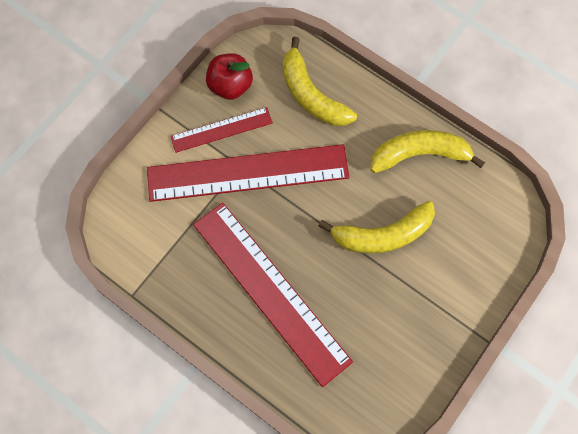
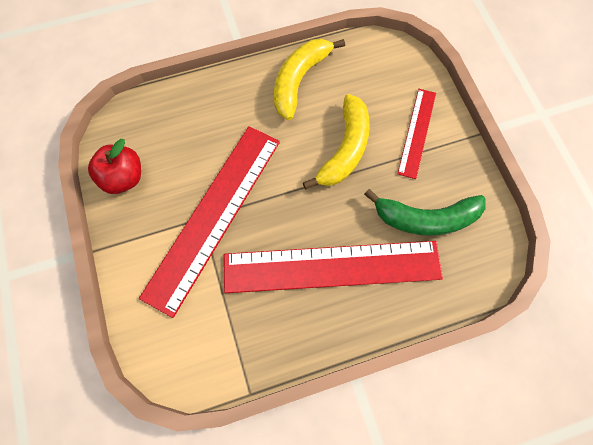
camera: 55 degrees left, 0 degrees up
red ruler [170,107,273,153] -> red ruler moved to [397,89,436,179]
yellow banana [283,37,357,126] -> none
none -> green banana [364,189,486,236]

